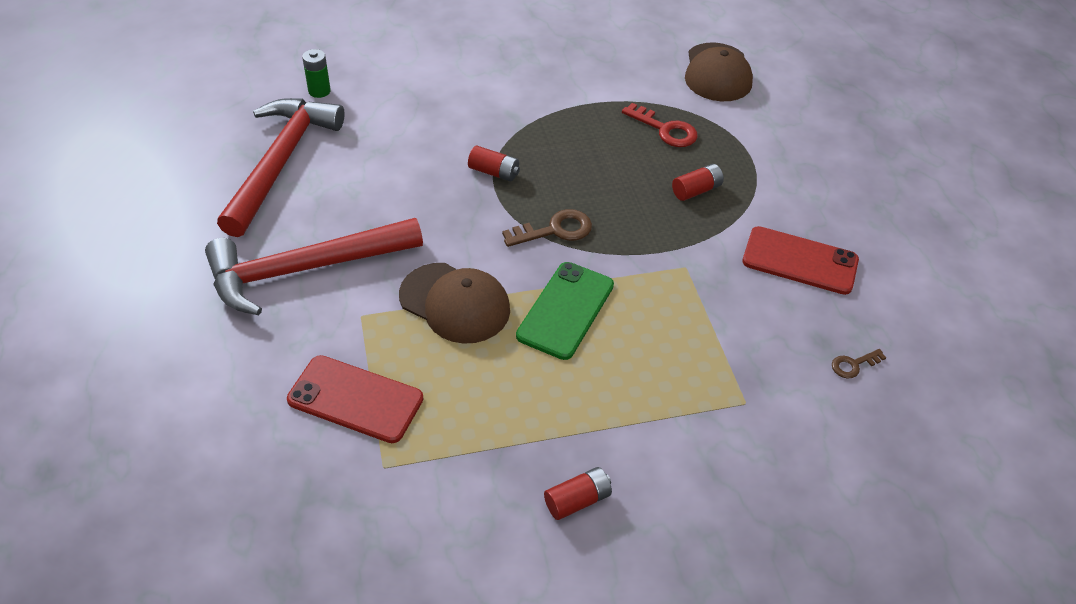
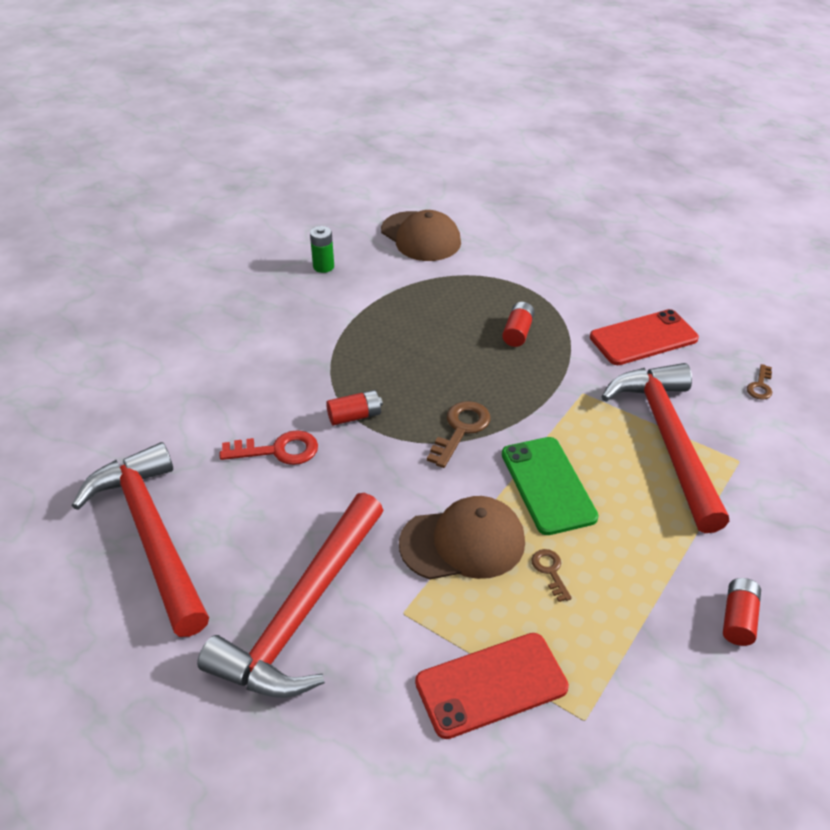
camera: 40 degrees left, 5 degrees down
green battery [302,49,331,98] -> green battery moved to [310,226,334,273]
red key [622,103,698,147] -> red key moved to [220,430,318,465]
none -> brown key [531,549,572,602]
none -> red hammer [601,363,729,533]

